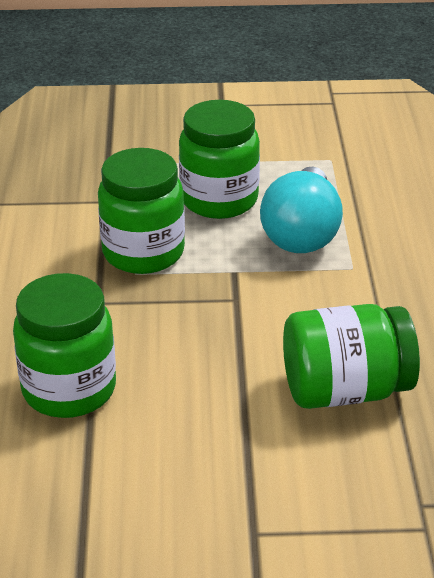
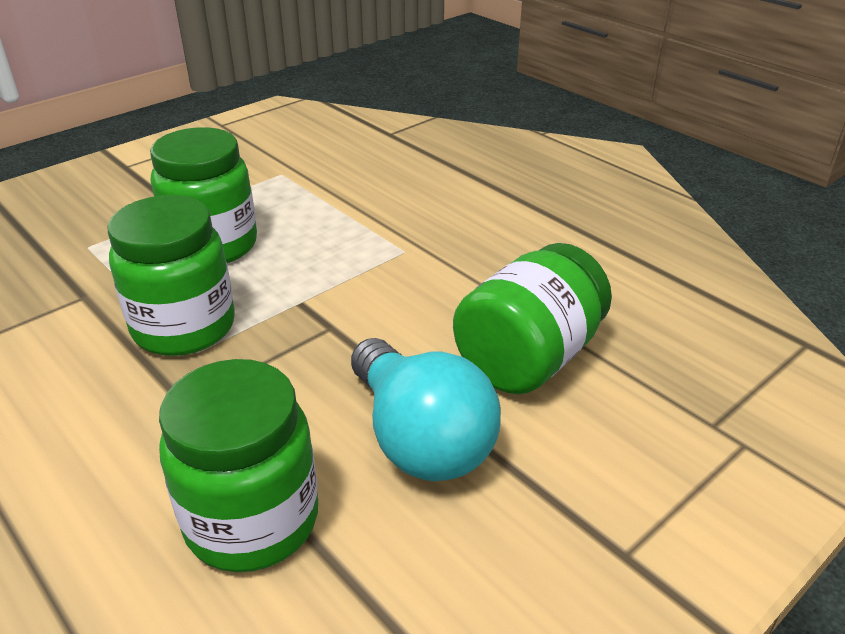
camera: 40 degrees left, 0 degrees up
turquoise light bulb [260,167,343,253] -> turquoise light bulb moved to [351,338,501,481]

